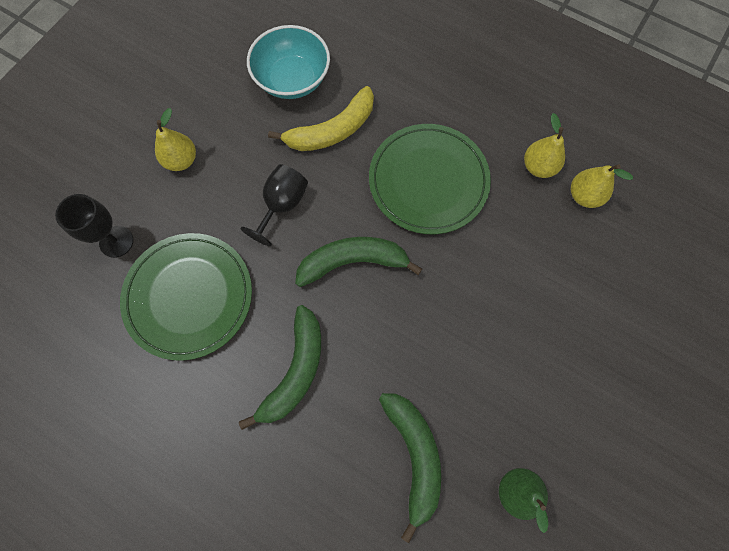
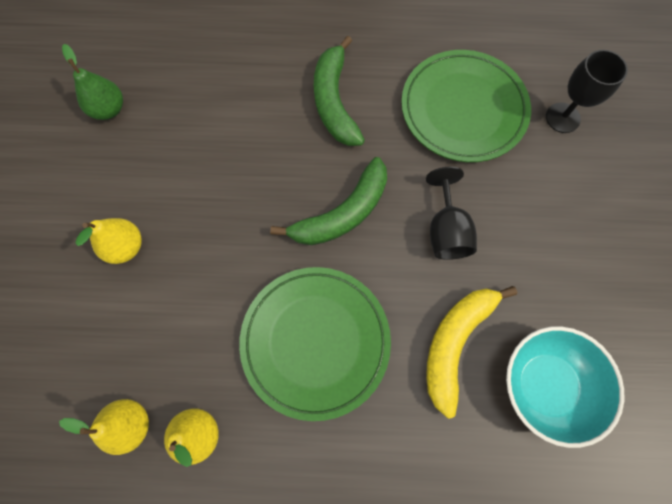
camera: 150 degrees right, 0 degrees up
yellow pear [155,108,196,171] -> yellow pear moved to [75,218,142,264]
green banana [379,393,441,543] -> none

